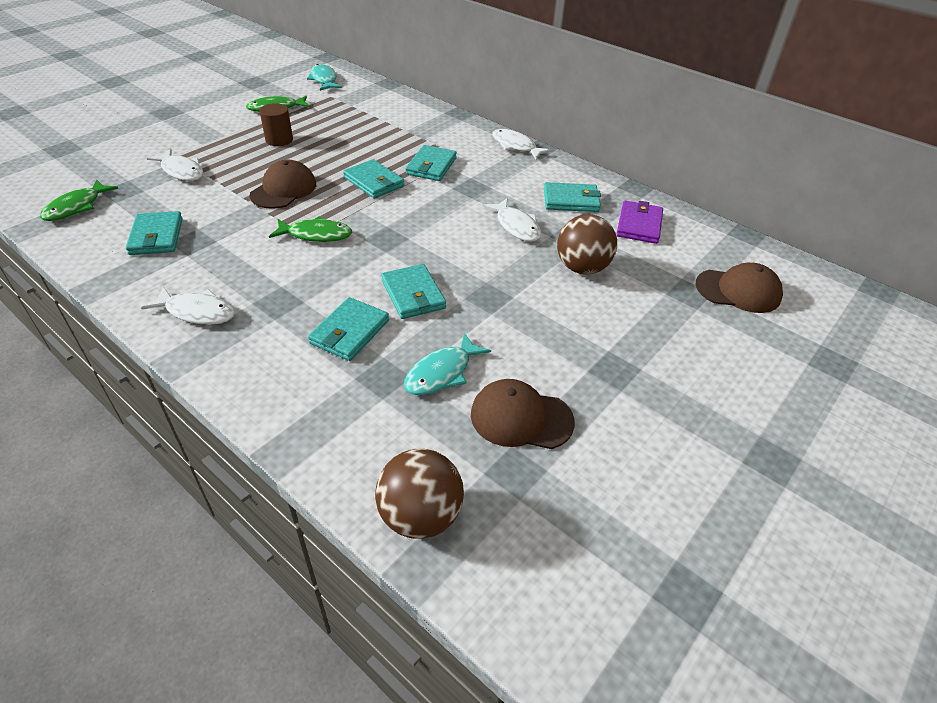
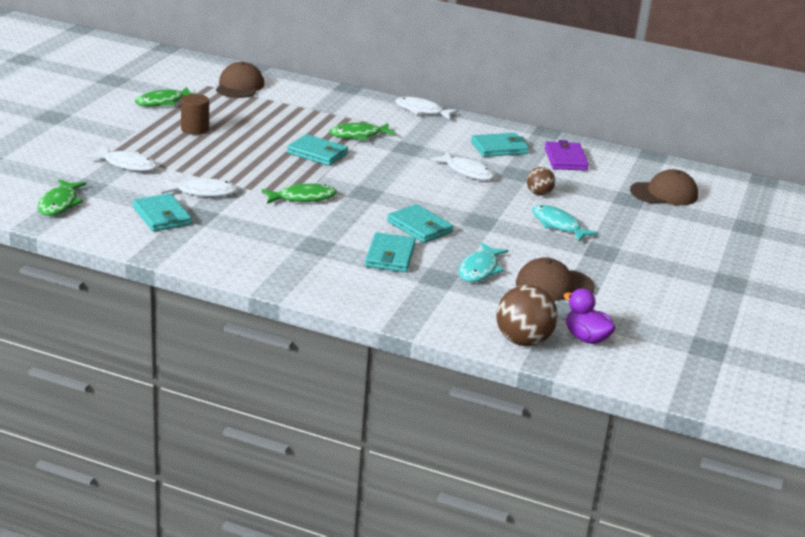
camera: 20 degrees left, 15 degrees down
white fish [141,287,235,325] -> white fish moved to [161,177,238,197]
brown cap [250,160,316,209] -> brown cap moved to [216,62,264,98]
turquoise fish [307,64,342,91] -> turquoise fish moved to [532,204,599,241]
turquoise wallet [406,145,457,181] -> green fish [329,123,397,140]
brown ball [557,214,617,274] -> brown ball [527,167,555,195], size x0.57
none -> purple duck [564,289,616,344]

